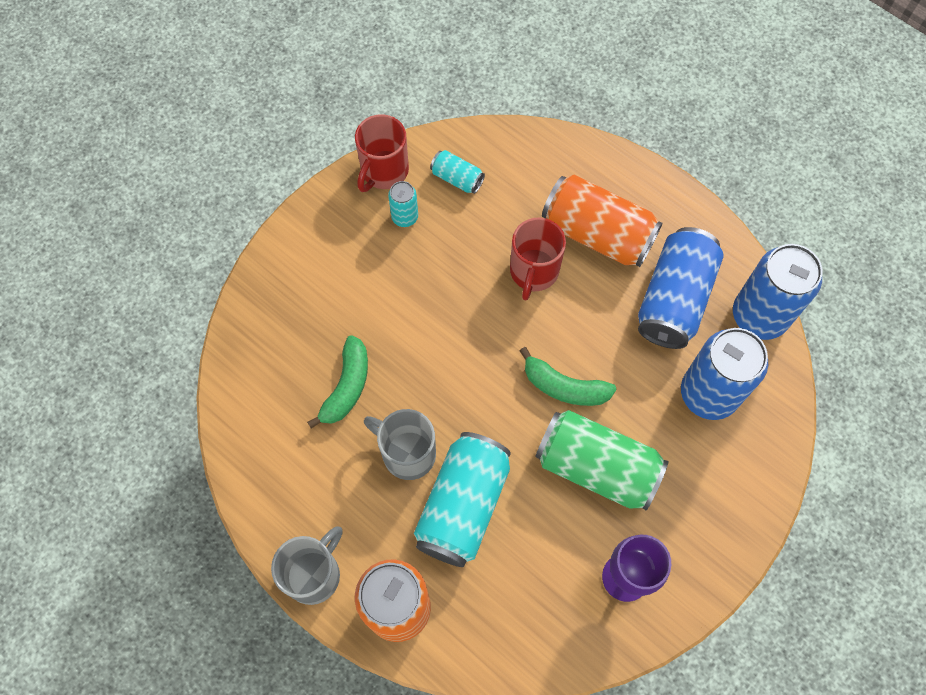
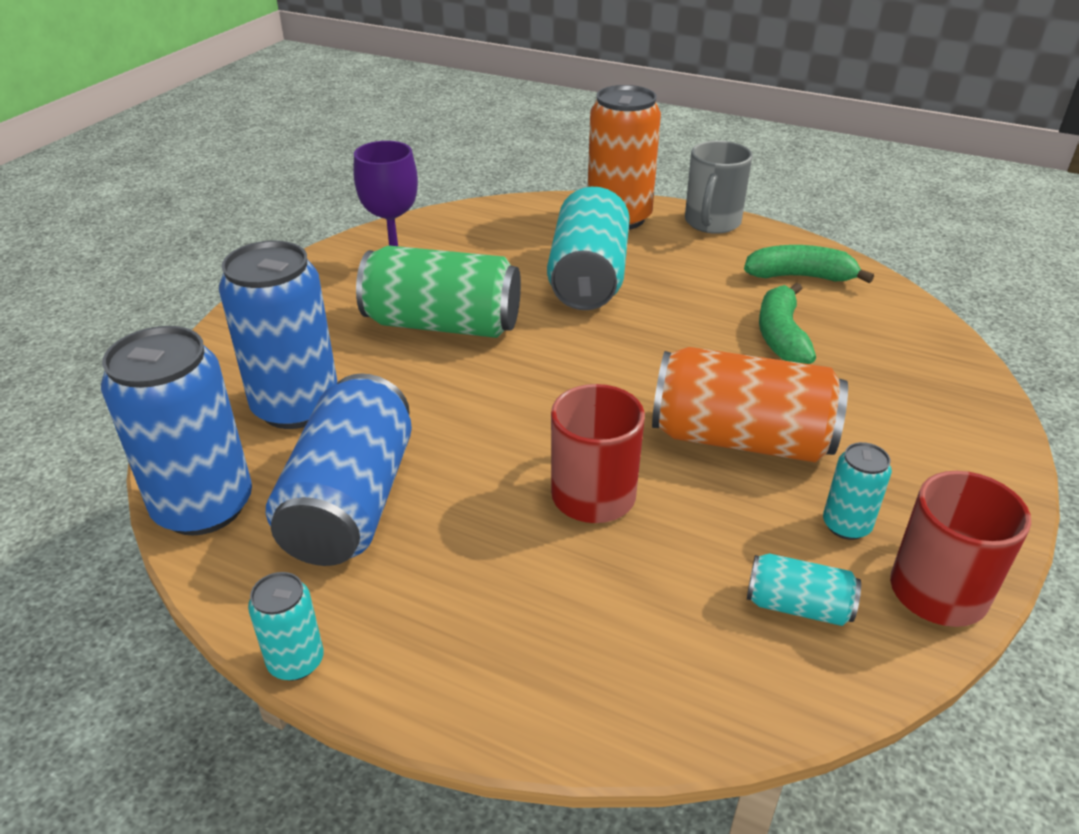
camera: 165 degrees right, 30 degrees down
grey mug [364,409,436,480] -> none
green banana [520,347,617,406] -> green banana moved to [744,245,874,283]
orange can [542,175,663,267] -> orange can moved to [652,347,848,463]
none -> turquoise can [248,572,324,681]

